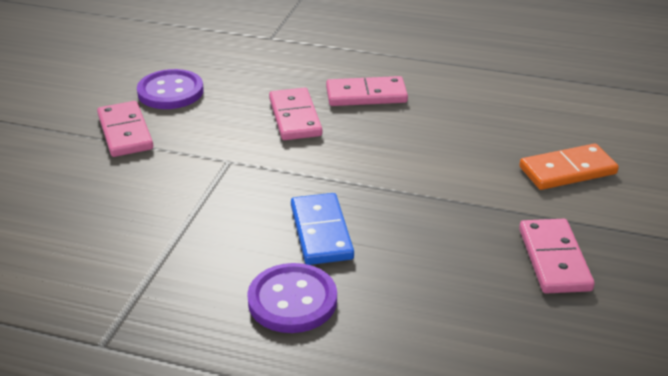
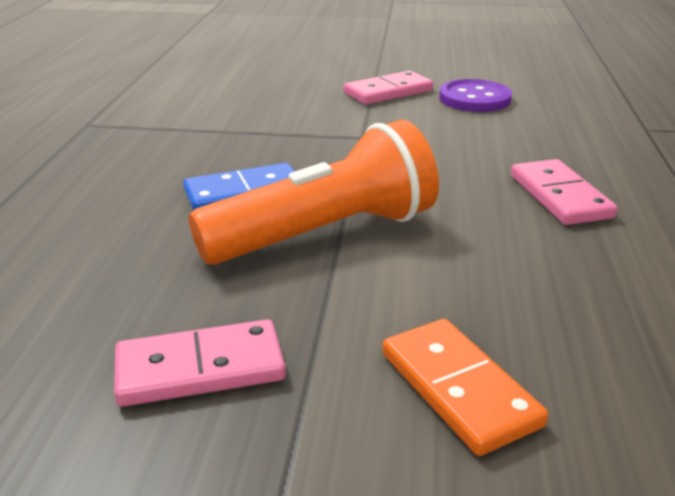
camera: 80 degrees right, 5 degrees down
purple button [247,263,337,333] -> none
pink domino [269,88,322,140] -> none
none -> orange flashlight [188,120,439,265]

